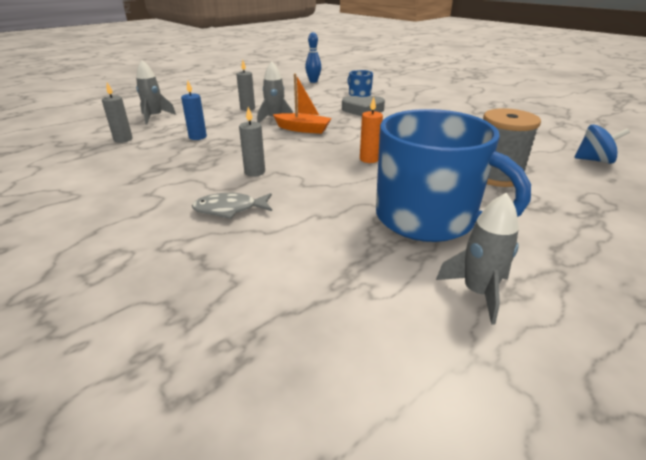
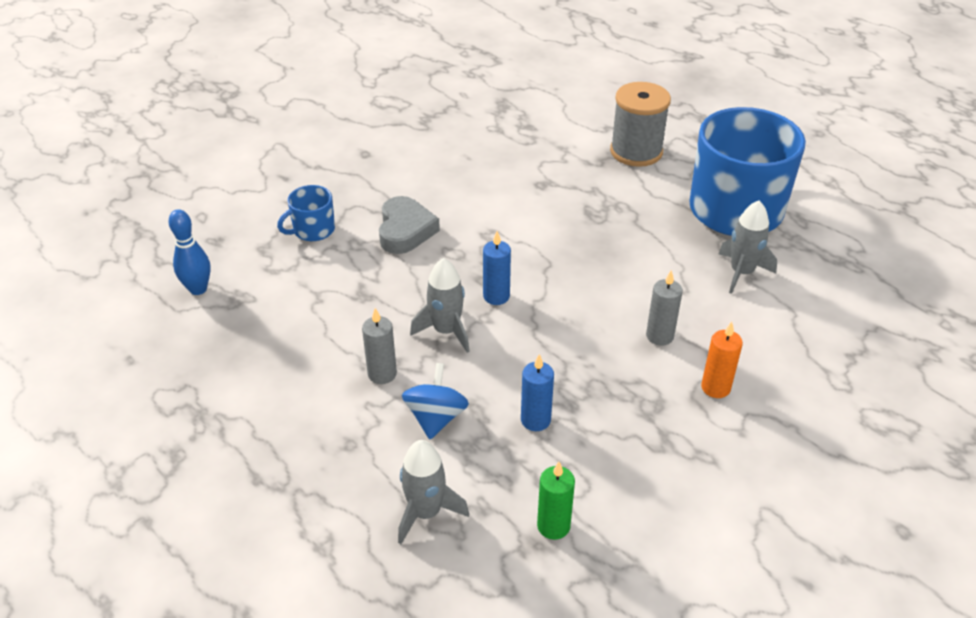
camera: 90 degrees left, 10 degrees up
grey candle [102,82,133,143] -> green candle [537,462,575,540]
grey fish [192,193,272,219] -> none
orange boat [273,74,332,134] -> blue candle [483,231,511,305]
orange candle [360,97,383,163] -> orange candle moved to [701,322,743,398]
grey rocket [436,193,519,324] -> grey rocket moved to [719,200,777,294]
blue spinning top [574,124,630,164] -> blue spinning top moved to [402,363,469,439]

